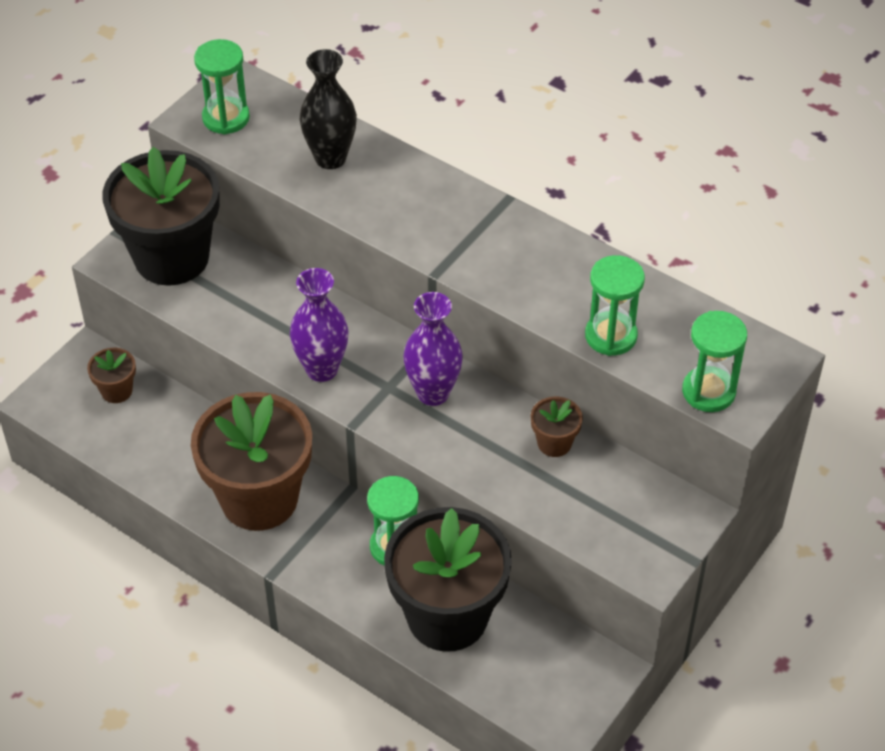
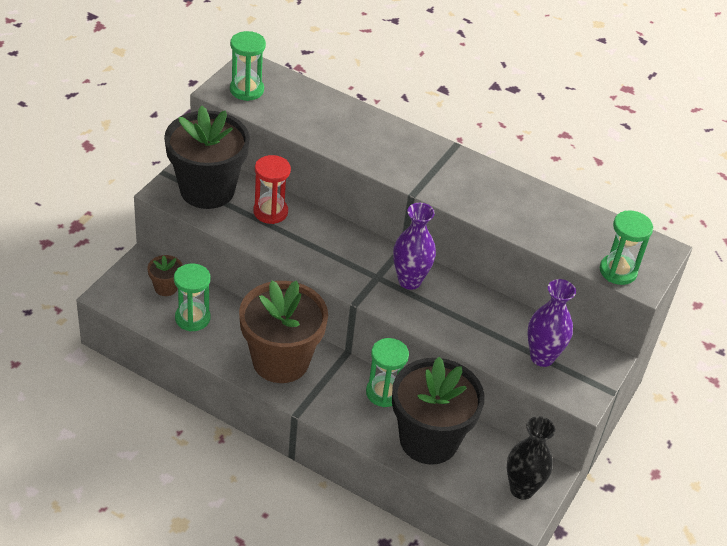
camera: 10 degrees left, 5 degrees down
purple vase [290,268,348,382] -> purple vase moved to [528,279,576,367]
black vase [300,49,357,169] -> black vase moved to [507,416,555,500]
brown flower pot [530,396,583,457] -> none
green hourglass [585,255,645,356] -> green hourglass moved to [174,264,210,332]
none -> red hourglass [253,155,291,224]

